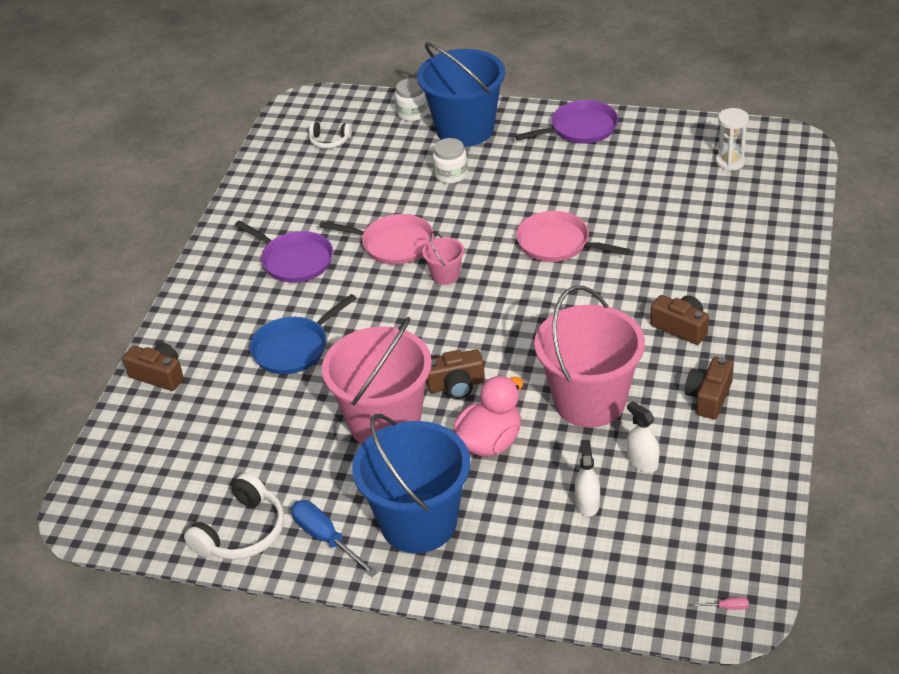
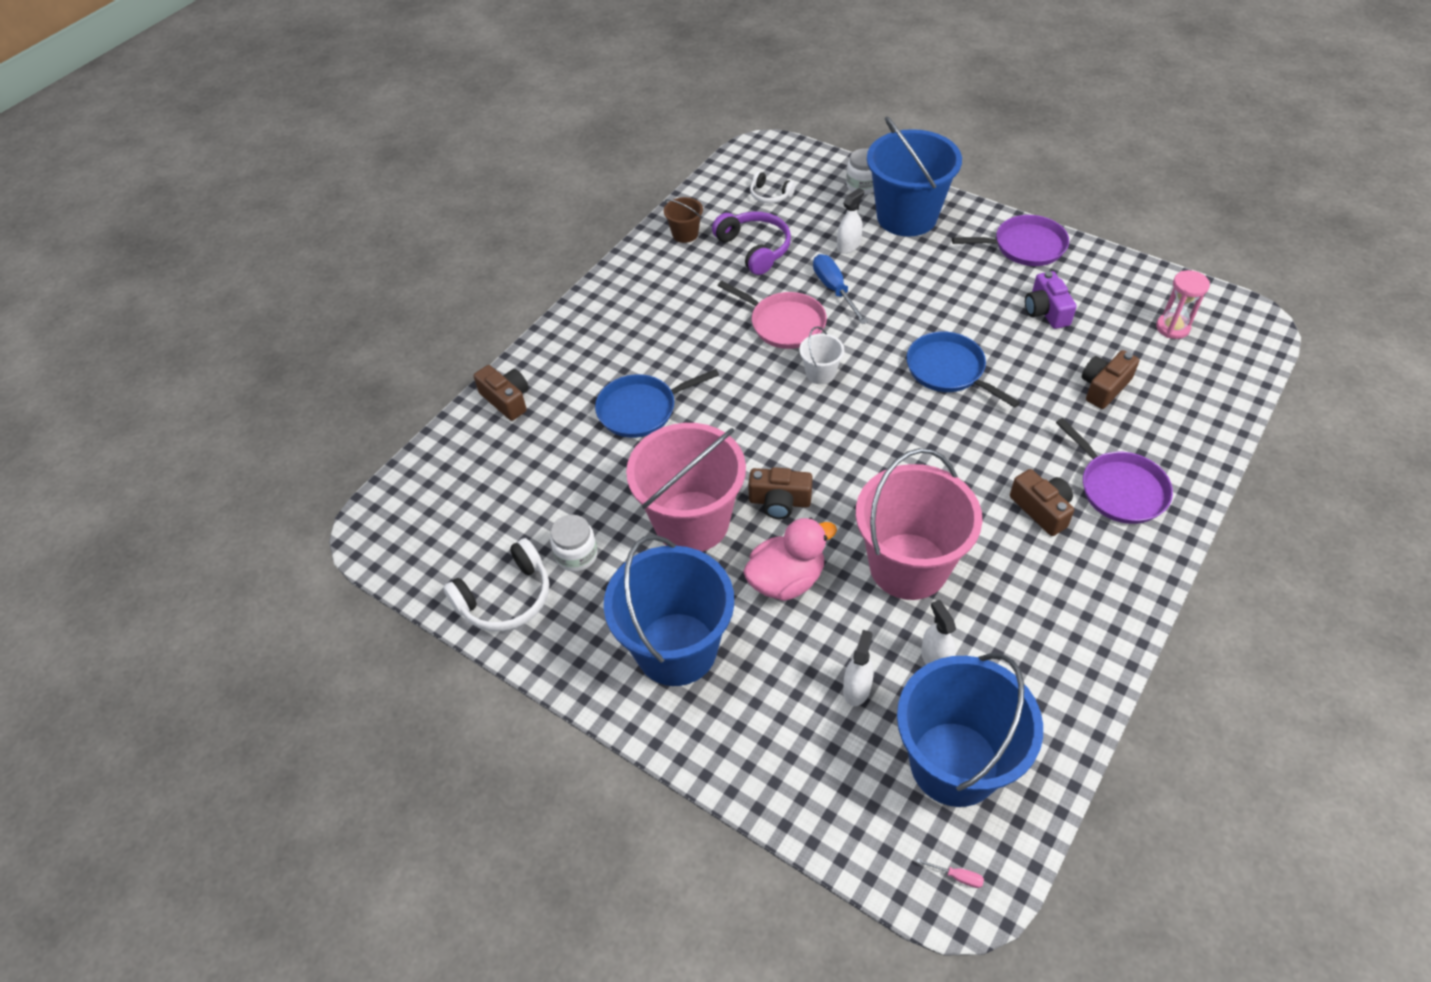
camera: 20 degrees right, 10 degrees up
purple pan [235,220,333,283] -> purple pan moved to [1056,418,1173,524]
blue screwdriver [291,500,378,577] -> blue screwdriver moved to [813,254,868,324]
pink bucket [422,231,464,285] -> white bucket [799,327,844,384]
white jar [433,138,468,184] -> white jar moved to [550,515,598,572]
pink pan [516,211,630,262] -> blue pan [907,331,1020,408]
brown camera [685,357,734,419] -> brown camera moved to [1082,350,1140,409]
white hourglass [716,108,749,171] -> pink hourglass [1156,270,1210,339]
none -> brown bucket [664,197,703,243]
none -> purple headphones [712,212,791,275]
none -> white spray bottle [837,188,864,254]
none -> blue bucket [897,653,1043,807]
none -> purple camera [1025,271,1077,329]

